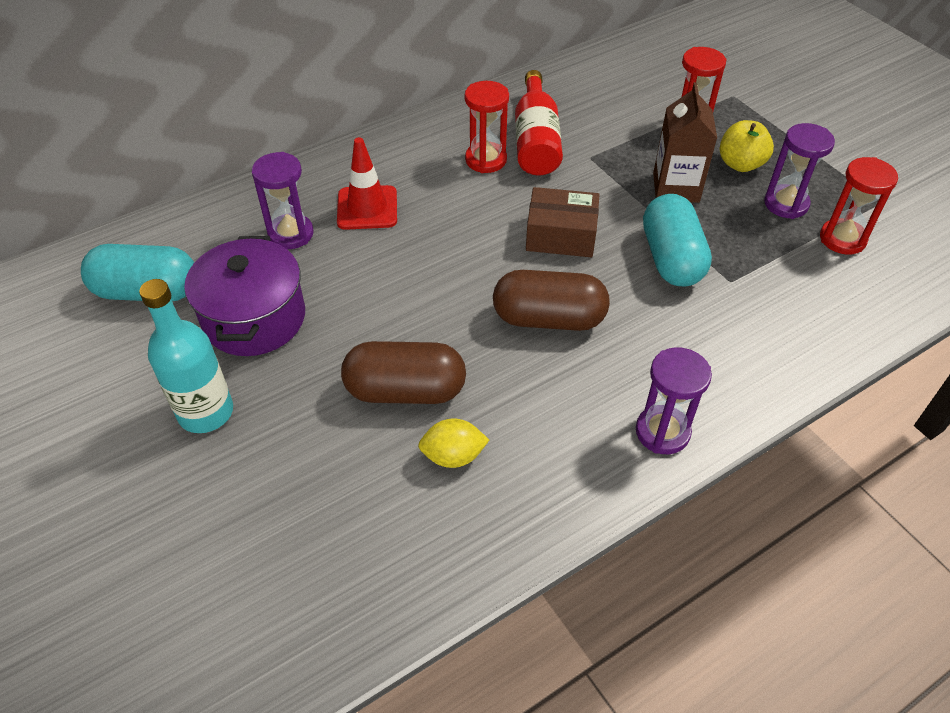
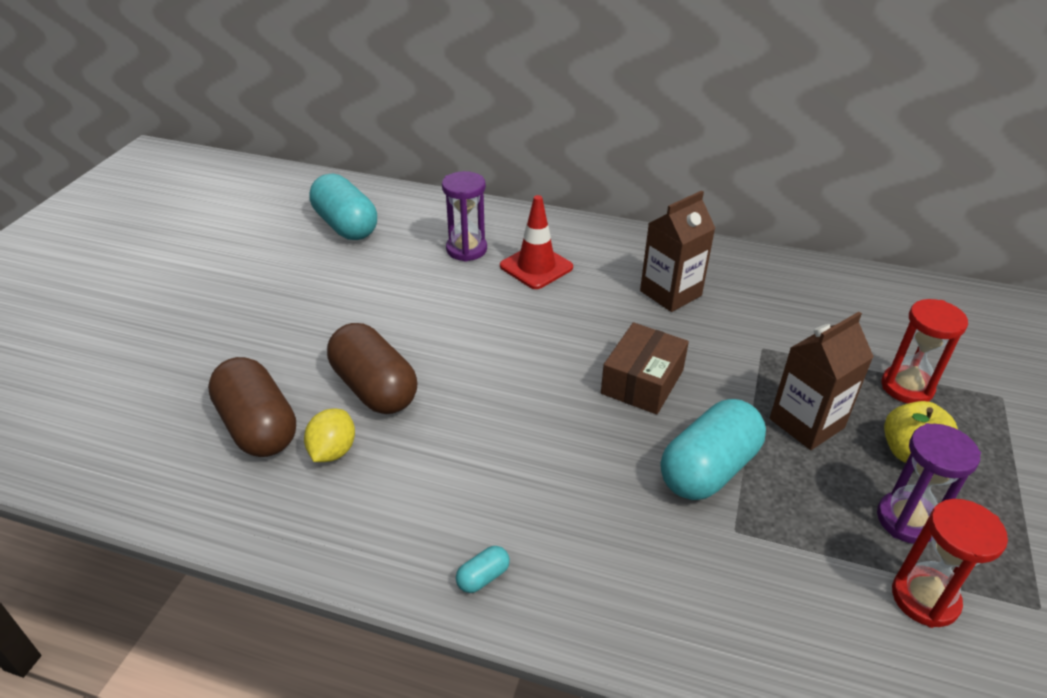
camera: 50 degrees right, 10 degrees down
turquoise bottle [139,279,233,433] -> none
purple pot [184,236,305,356] -> none
yellow lemon [418,419,489,468] -> yellow lemon turned 60 degrees clockwise [304,409,355,462]
red hourglass [465,81,509,173] -> brown carton [640,191,715,312]
brown capsule [493,270,610,331] -> brown capsule moved to [208,357,296,457]
red bottle [515,70,563,175] -> none
brown box [526,187,600,257] -> brown box turned 60 degrees clockwise [601,323,689,414]
purple hourglass [636,347,712,454] -> turquoise capsule [456,546,510,593]

